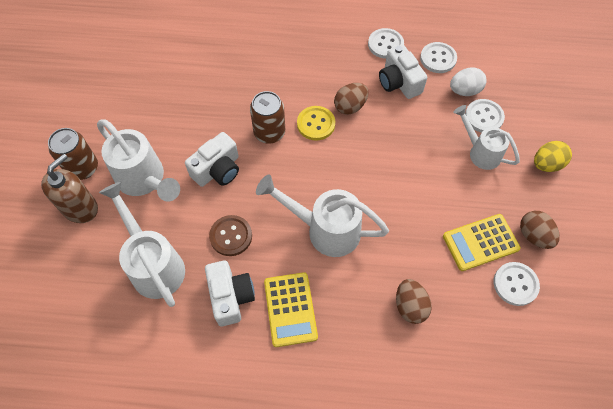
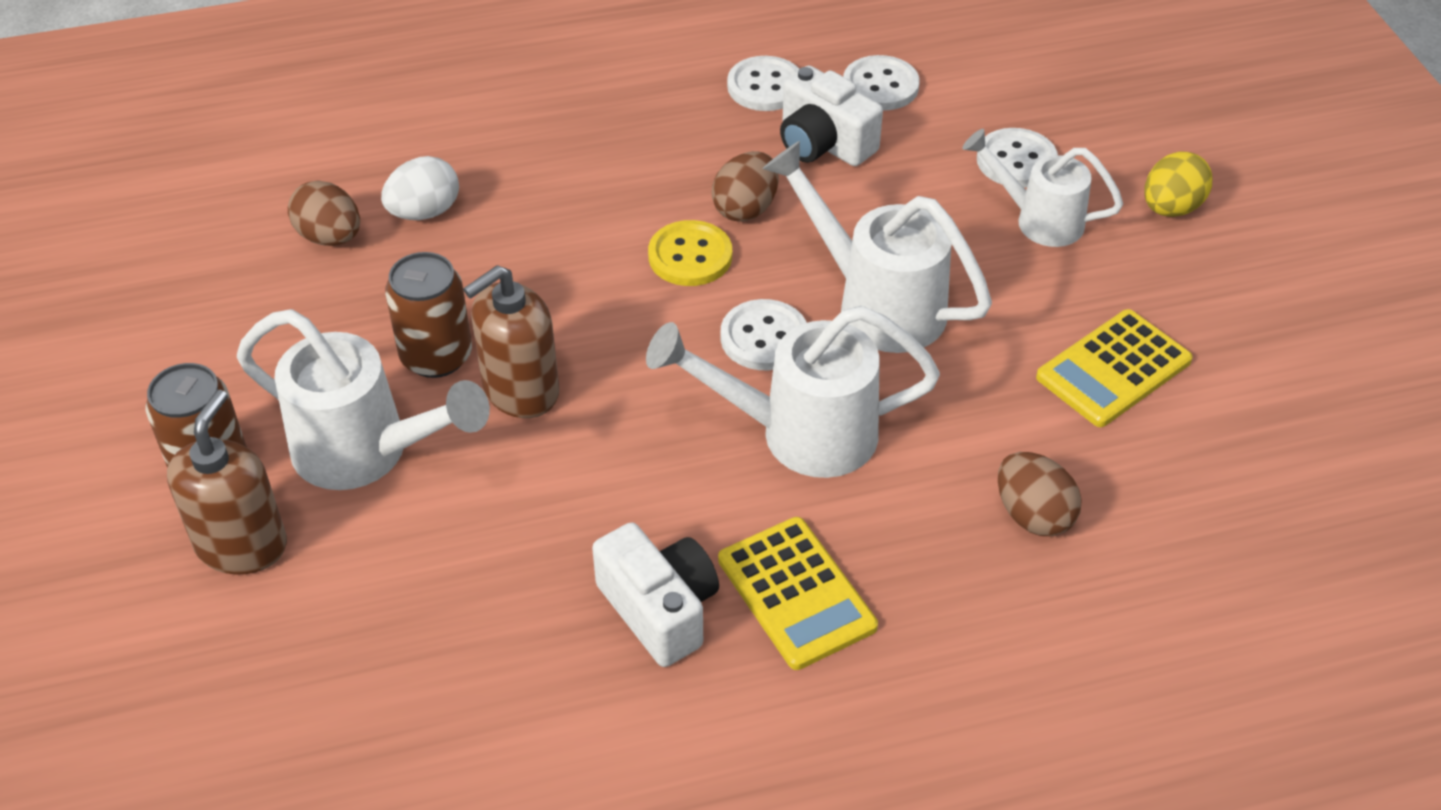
camera: 20 degrees left, 15 degrees down
white watering can [99,182,185,307] -> white watering can moved to [762,141,992,353]
white camera [185,132,239,187] -> brown soap dispenser [463,265,559,418]
brown button [209,215,252,256] -> none
brown can [250,91,285,143] -> brown can moved to [385,252,472,378]
white egg [450,67,487,96] -> white egg moved to [381,156,459,220]
white button [494,262,540,306] -> white button moved to [721,299,807,370]
brown egg [520,211,560,249] -> brown egg moved to [288,180,360,246]

